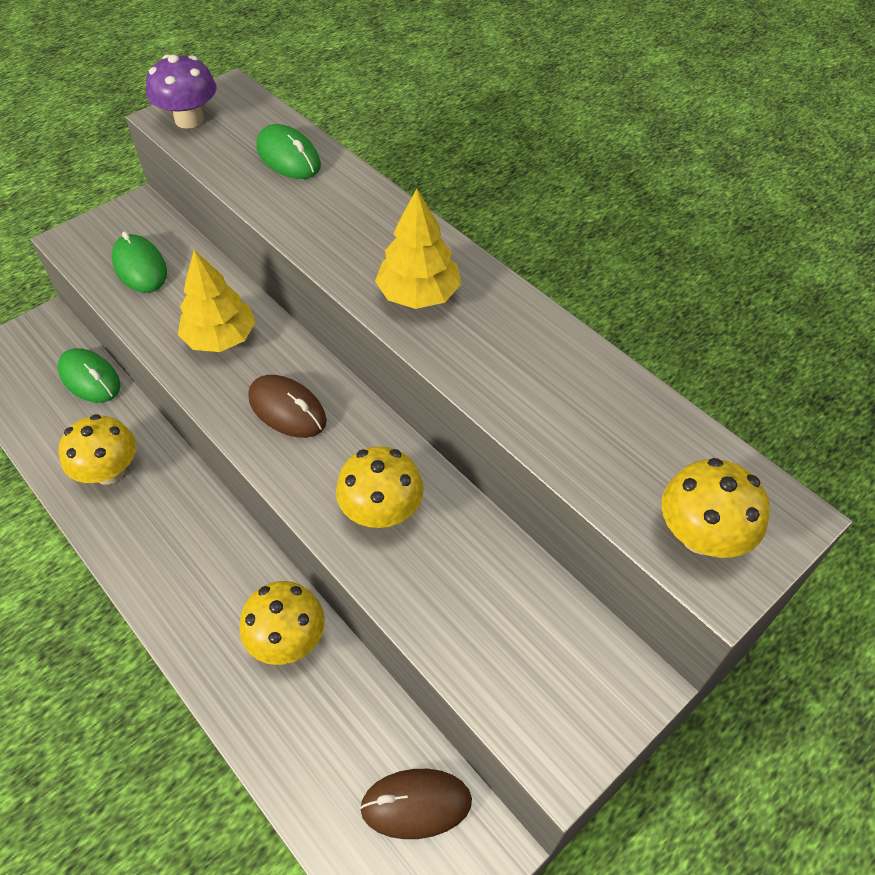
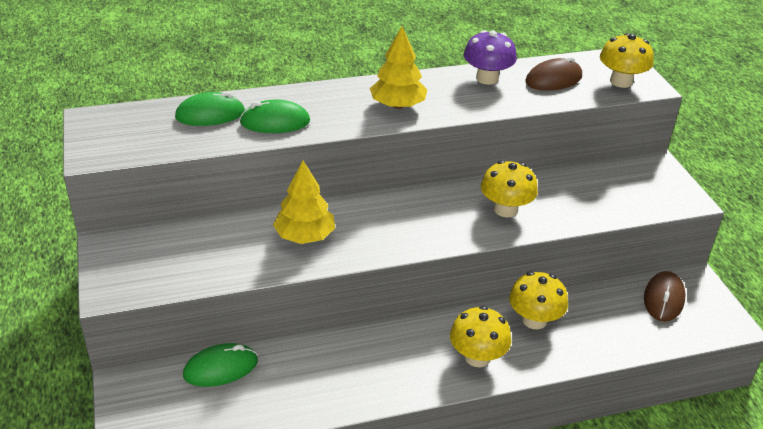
camera: 65 degrees left, 15 degrees down
yellow mushroom [58,414,136,485] -> yellow mushroom moved to [450,306,511,367]
green mouse [112,231,167,293] -> green mouse moved to [240,99,310,133]
purple mushroom [146,54,217,129] -> purple mushroom moved to [464,30,517,85]
brown mouse [248,375,327,438] -> brown mouse moved to [525,57,582,90]

